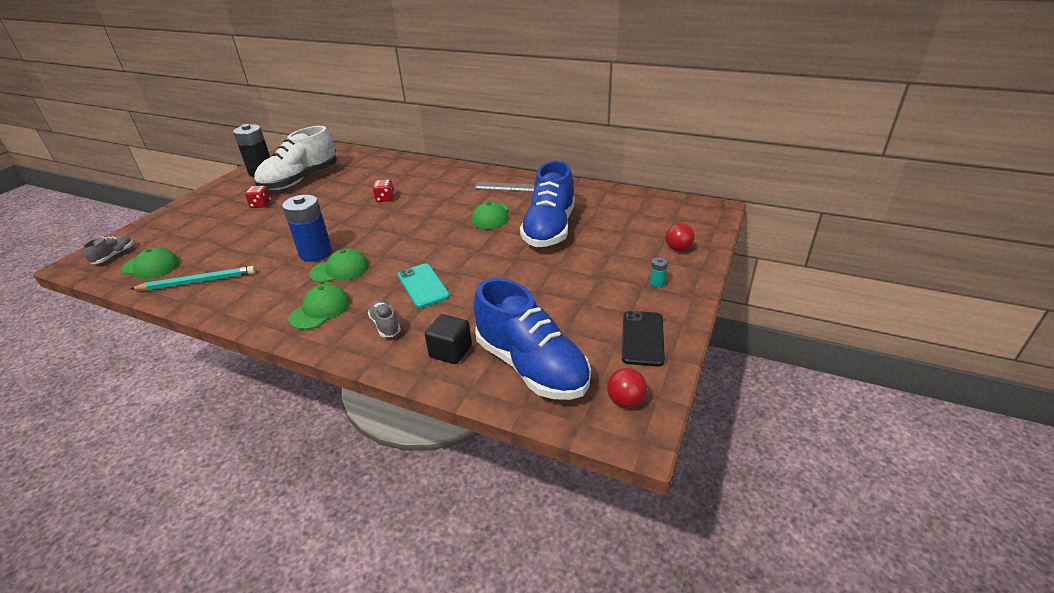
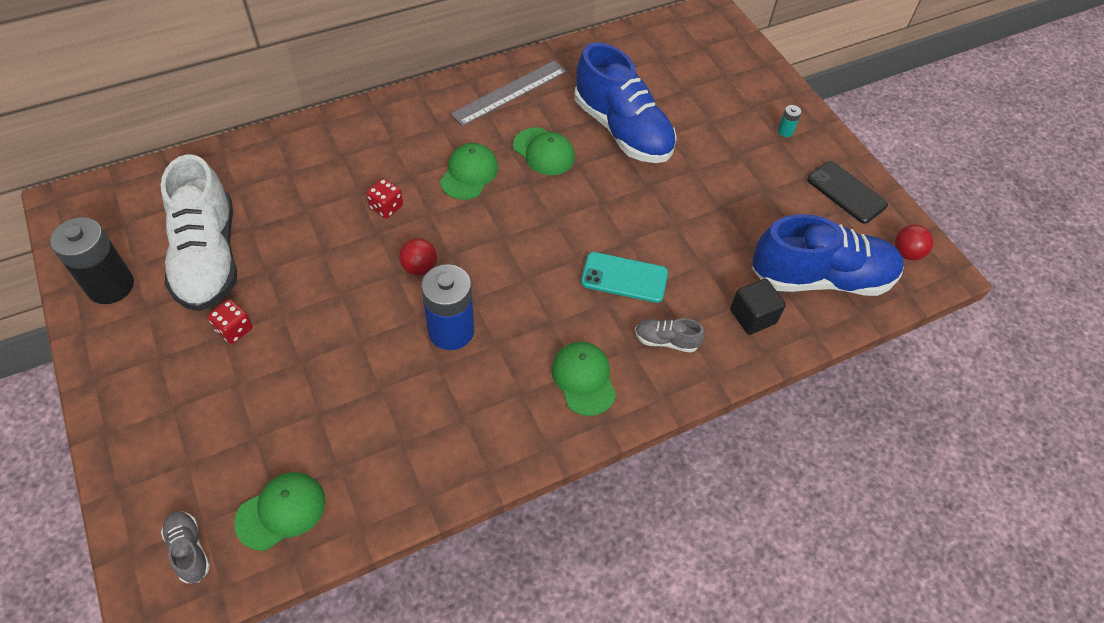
camera: 55 degrees left, 20 degrees up
turquoise pencil [130,266,256,290] -> none
green cap [309,248,369,283] -> green cap moved to [440,143,498,200]
red ball [665,223,695,251] -> red ball moved to [399,238,437,276]

